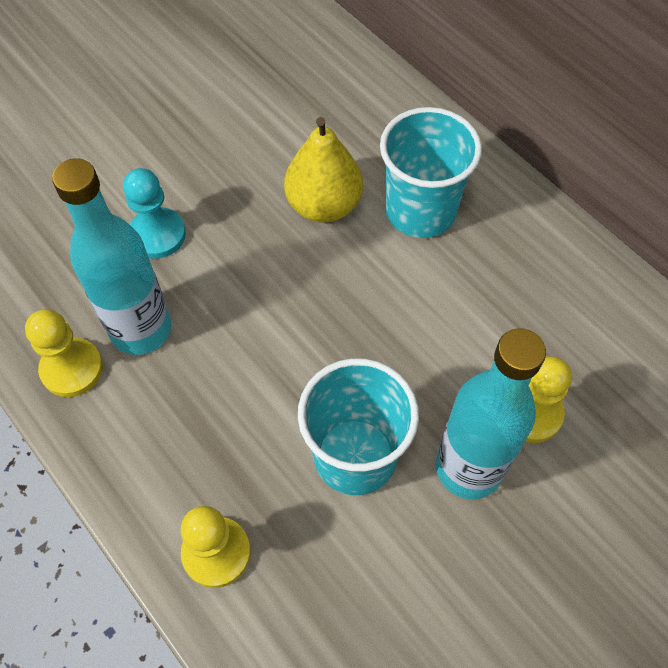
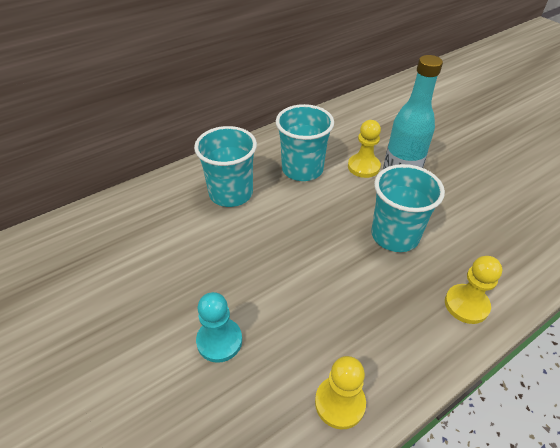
camera: 85 degrees left, 15 degrees down
turquoise bottle [52,158,171,355] -> none
yellow pear [284,117,363,223] -> none
none -> turquoise cup [276,104,334,181]

